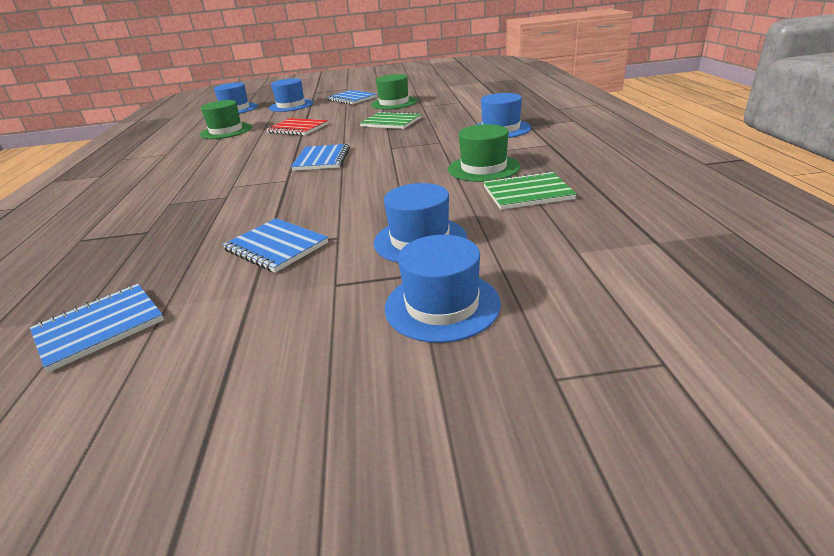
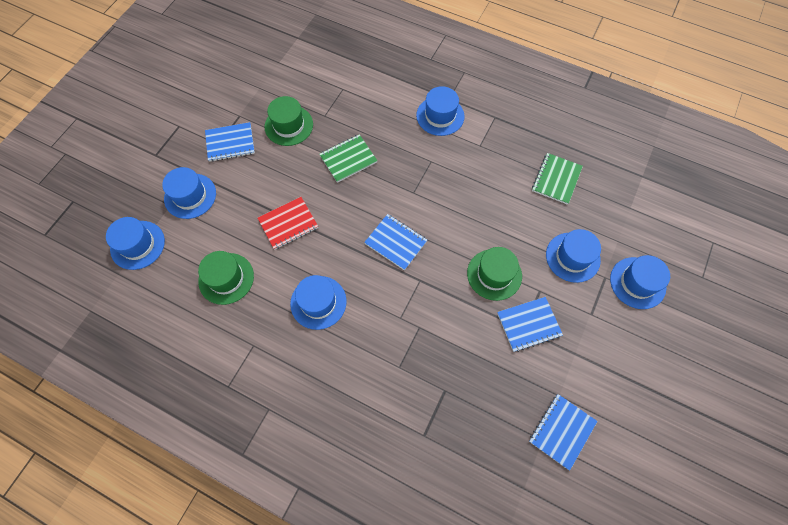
camera: 60 degrees left, 35 degrees up
blue notebook [30,284,164,372] -> blue notebook turned 45 degrees clockwise [529,394,597,471]
green hat [448,124,520,182] -> green hat moved to [467,247,522,301]
none -> blue hat [290,275,347,330]

